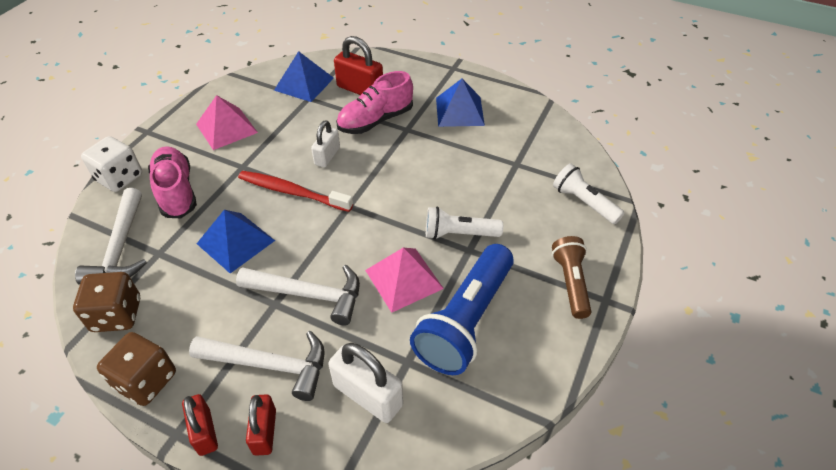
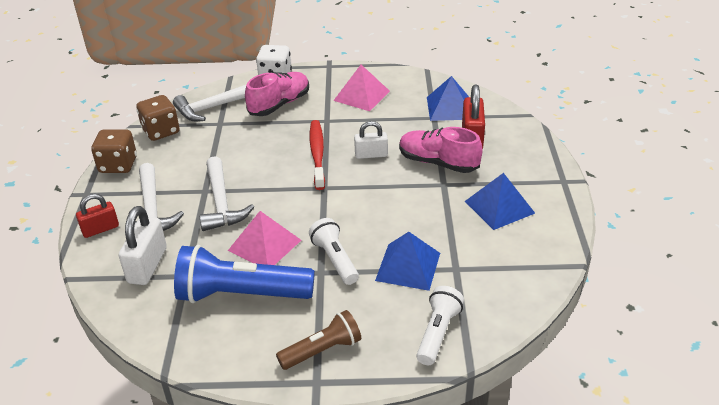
camera: 65 degrees right, 10 degrees down
red padlock [182,394,218,456] -> none
blue pyramid [197,210,275,273] -> blue pyramid moved to [375,232,440,291]

